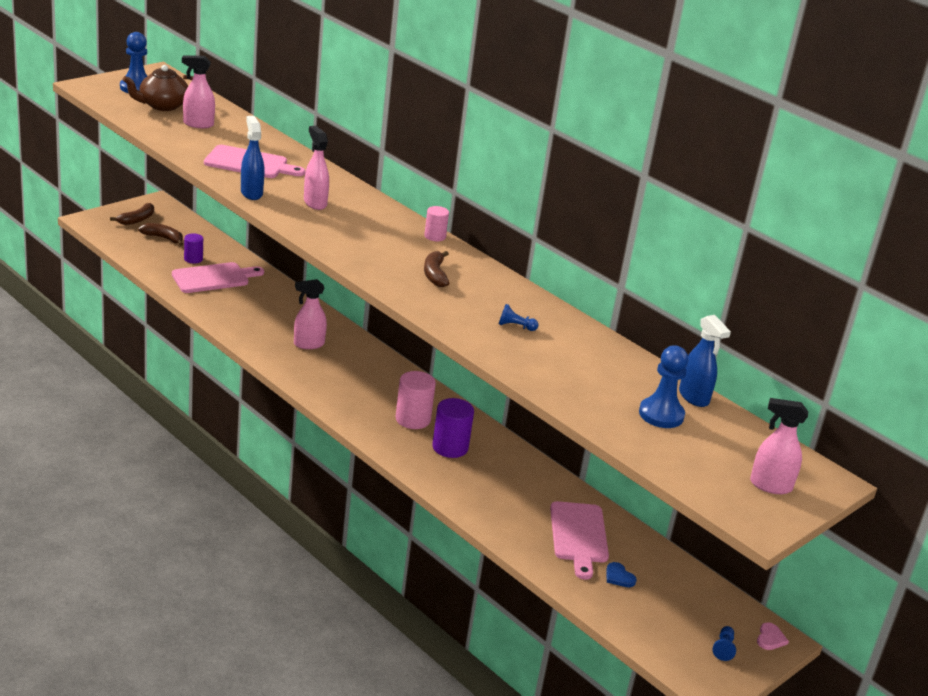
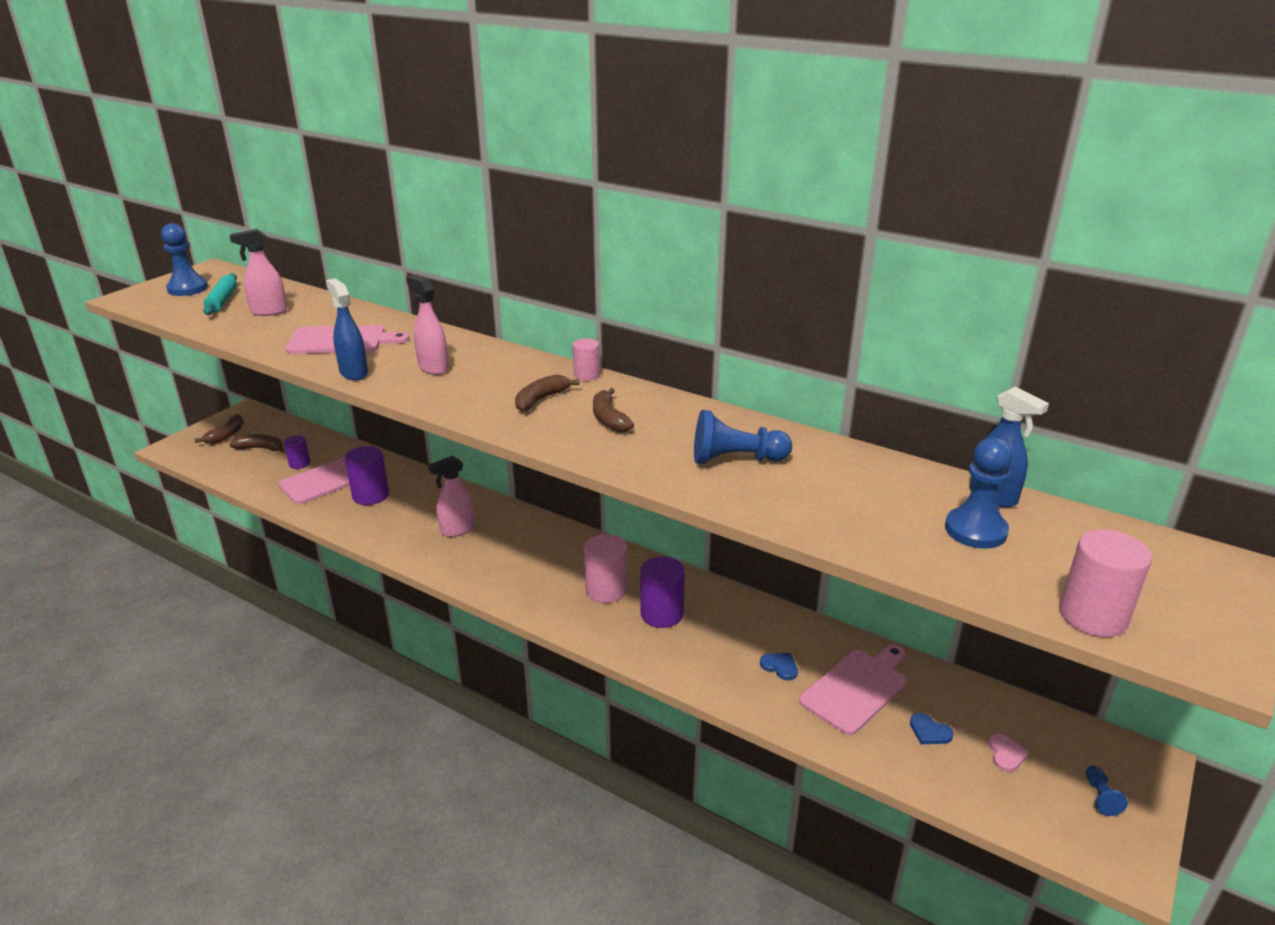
camera: 10 degrees left, 0 degrees up
brown teapot [123,65,193,111] -> turquoise rolling pin [203,273,237,315]
blue pawn [499,304,539,331] -> blue pawn [694,410,792,464], size x1.95
pink cutting board [550,501,609,580] -> pink cutting board turned 120 degrees counterclockwise [799,645,907,735]
pink spray bottle [750,398,808,494] -> none
pink heart [757,623,789,650] -> pink heart moved to [988,733,1029,772]
none -> purple cylinder [345,446,389,505]
none -> brown banana [515,375,580,412]
none -> blue heart [760,653,798,680]
none -> pink cylinder [1059,529,1152,637]

